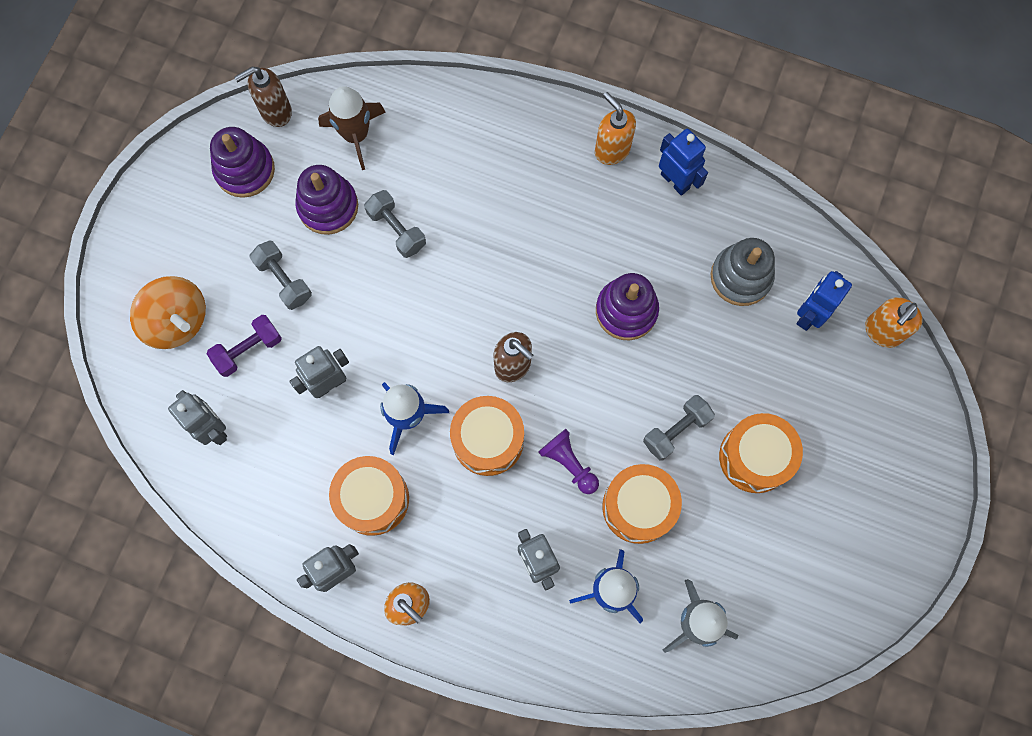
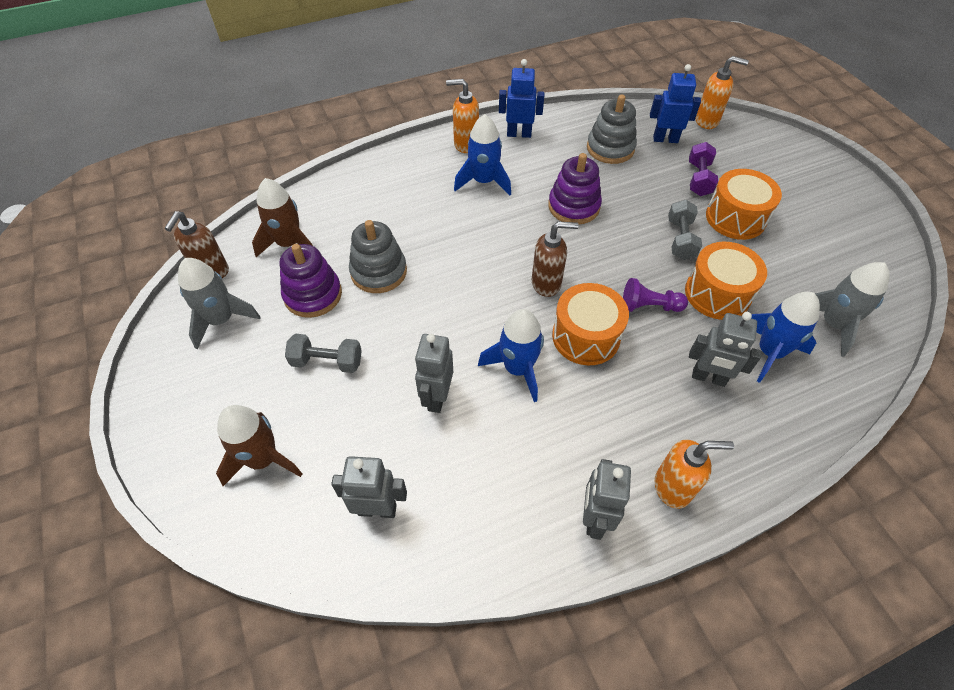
camera: 45 degrees left, 20 degrees down
orange spinning top [130,276,206,349] -> brown rocket [216,405,302,486]
purple dumbbell [207,315,282,377] -> purple dumbbell moved to [689,142,718,196]
purple stacking toy [210,127,275,198] -> grey rocket [178,258,261,350]
orange drum [329,456,409,536] -> none
grey dumbbell [364,190,426,258] -> grey stacking toy [349,220,407,293]
blue robot [796,271,852,331] -> blue robot turned 105 degrees clockwise [650,64,701,143]
orange soap dispenser [865,297,923,348] -> orange soap dispenser turned 75 degrees counterclockwise [696,56,749,129]
none -> blue rocket [454,114,511,195]

